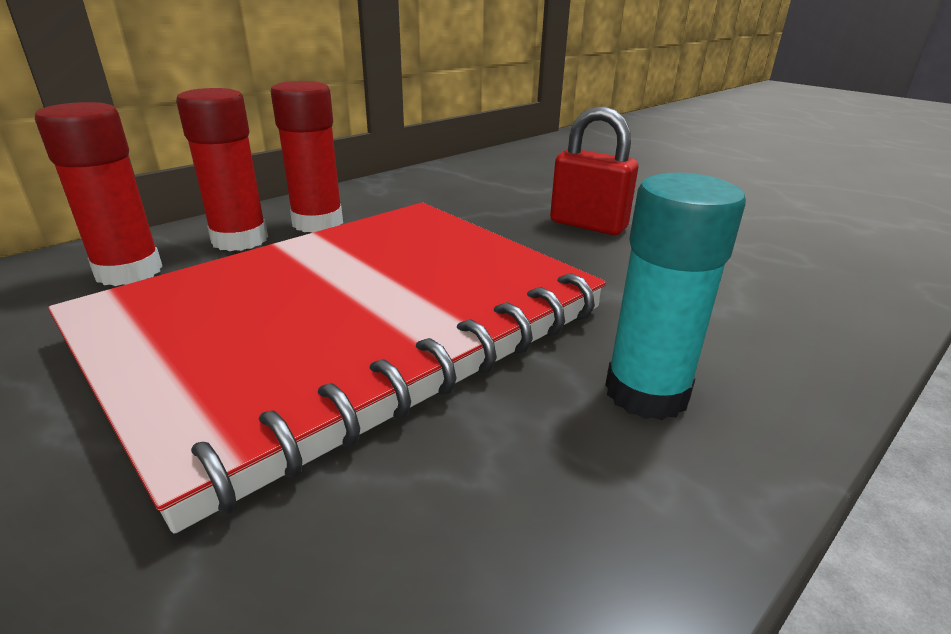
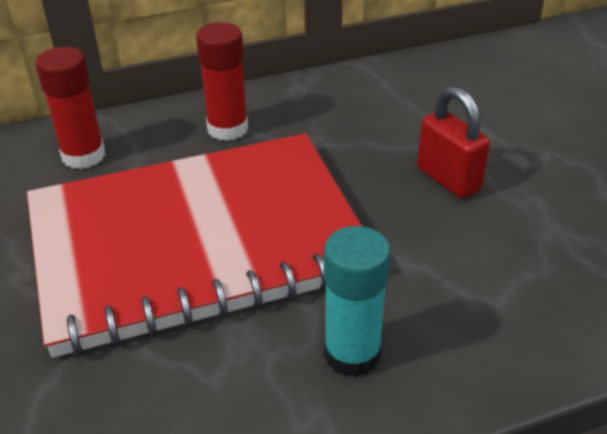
camera: 25 degrees right, 10 degrees up
red glue stick [176,88,268,251] -> none

